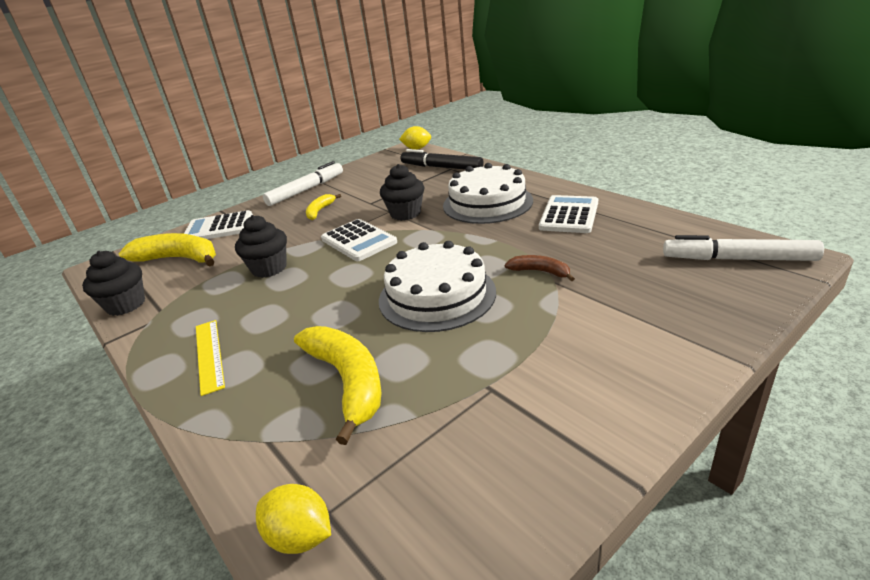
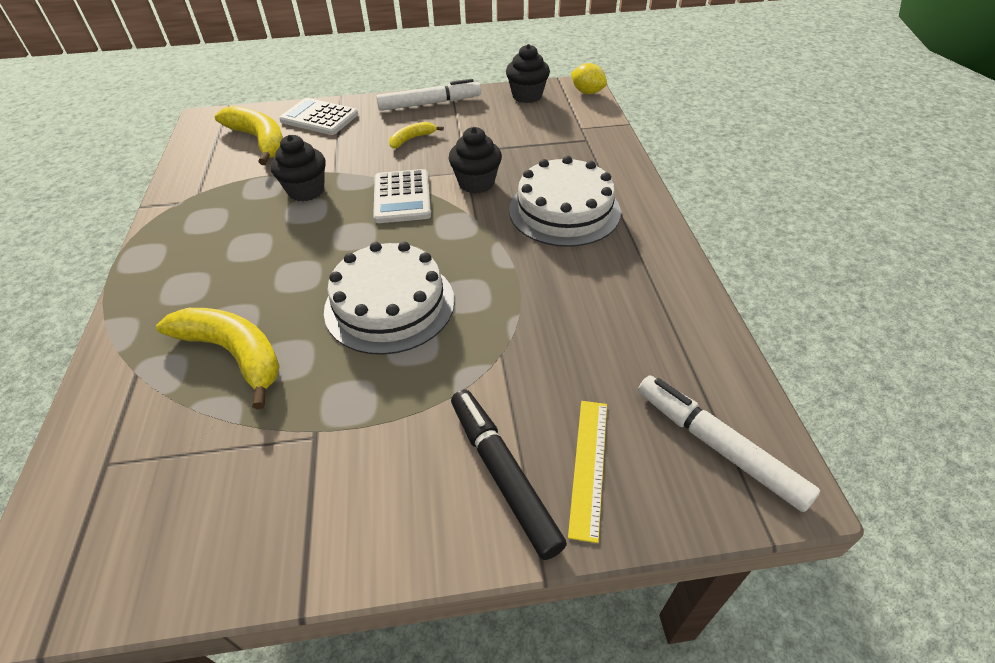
camera: 30 degrees right, 15 degrees up
black cupcake [82,251,145,316] -> black cupcake moved to [506,44,550,103]
yellow ruler [196,320,225,396] -> yellow ruler moved to [568,401,607,543]
yellow lemon [256,484,331,554] -> none
yellow banana [294,326,381,445] -> yellow banana turned 60 degrees counterclockwise [156,308,280,409]
black marker [401,149,484,170] -> black marker moved to [451,390,567,560]
brown banana [505,255,575,281] -> none
white calculator [539,195,598,233] -> none

